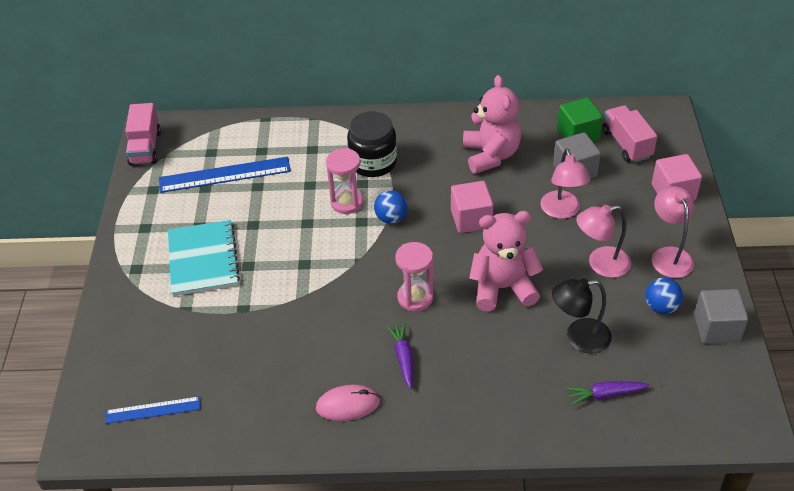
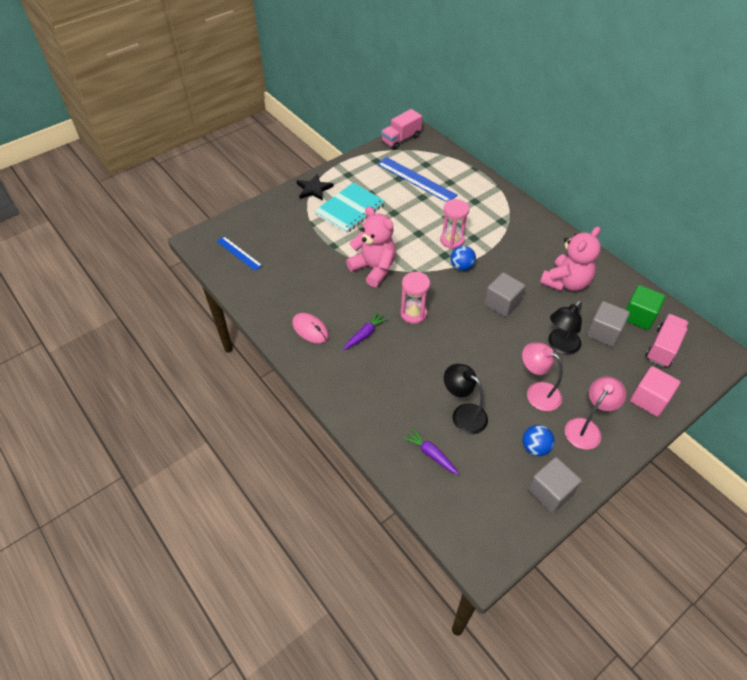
camera: 50 degrees right, 5 degrees up
black jar [347,111,397,177] -> none
pink cube [451,181,493,233] -> grey cube [484,272,525,317]
pink teddy bear [469,211,543,311] -> pink teddy bear moved to [346,206,396,287]
pink lamp [540,148,591,219] -> black lamp [548,301,582,355]
none -> black star [297,174,334,201]

